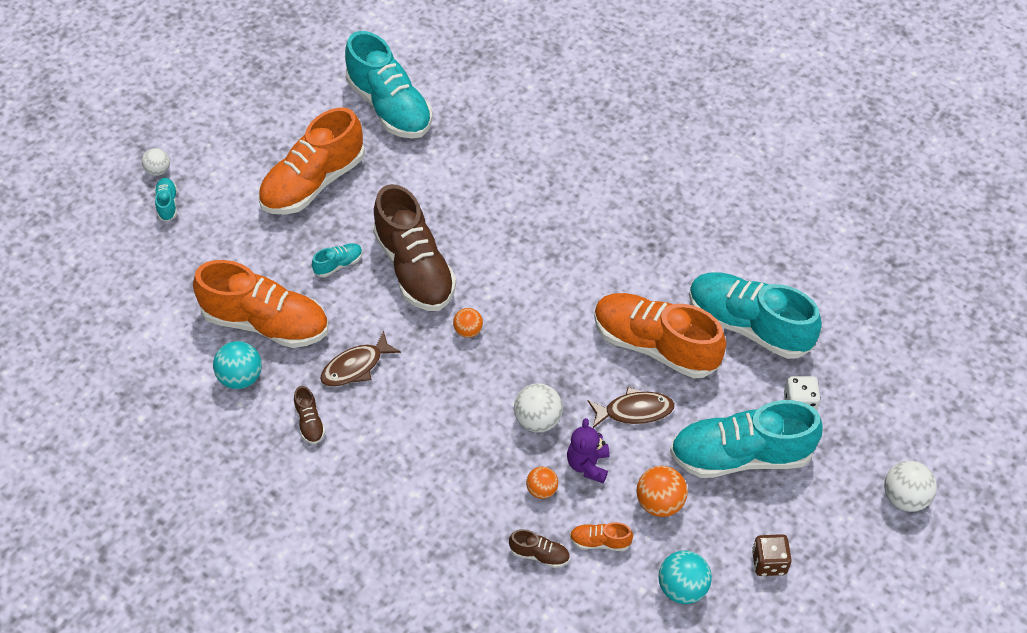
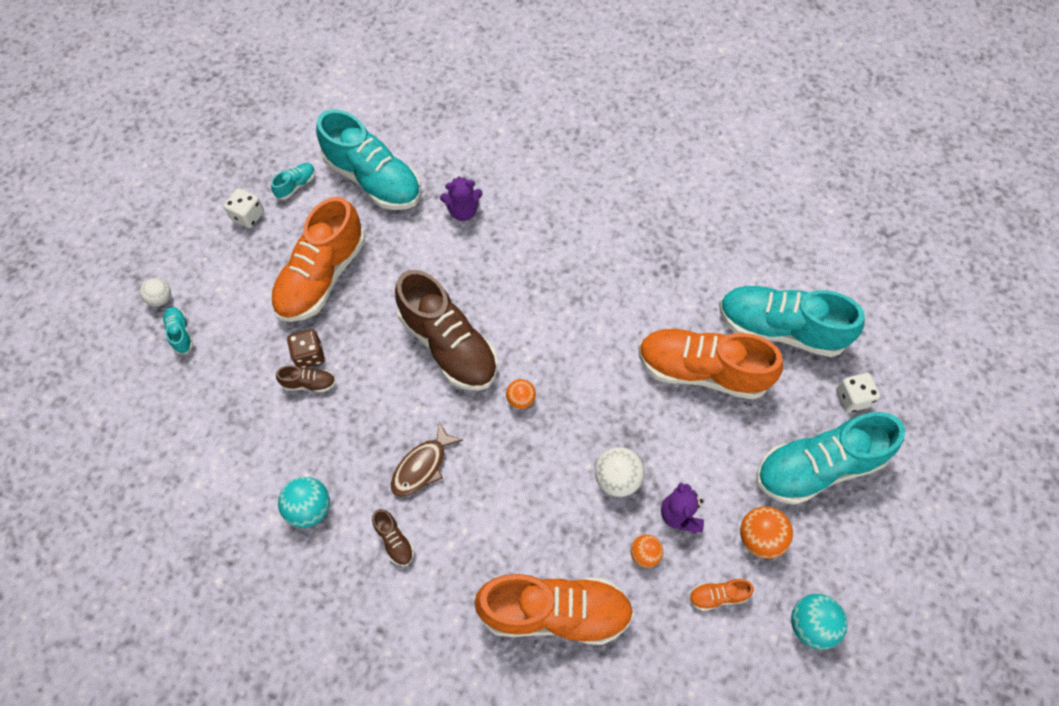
camera: 15 degrees left, 10 degrees up
orange shoe [193,260,329,348] -> orange shoe moved to [474,574,634,645]
turquoise shoe [312,243,363,277] -> turquoise shoe moved to [271,163,315,200]
brown shoe [509,529,570,568] -> brown shoe moved to [276,365,336,392]
brown fish [588,387,675,428] -> none
brown dice [752,534,792,576] -> brown dice moved to [287,329,325,368]
white ball [884,461,937,512] -> none
none -> white dice [224,188,264,228]
none -> purple teddy bear [440,177,482,221]

